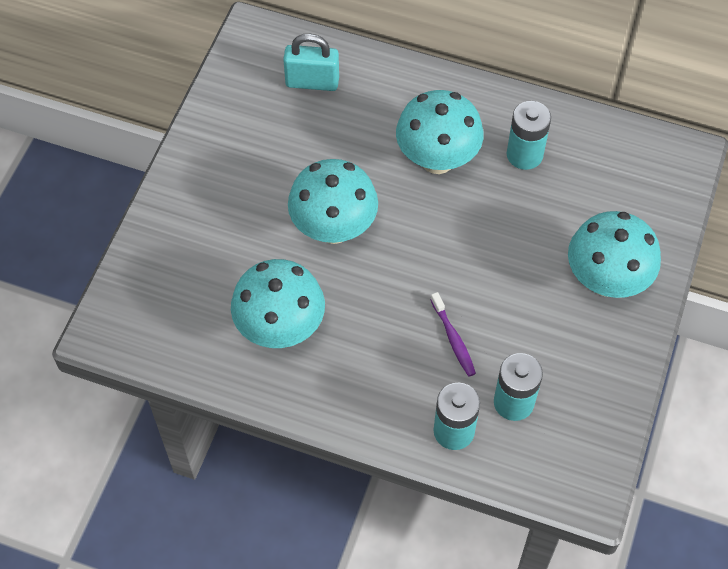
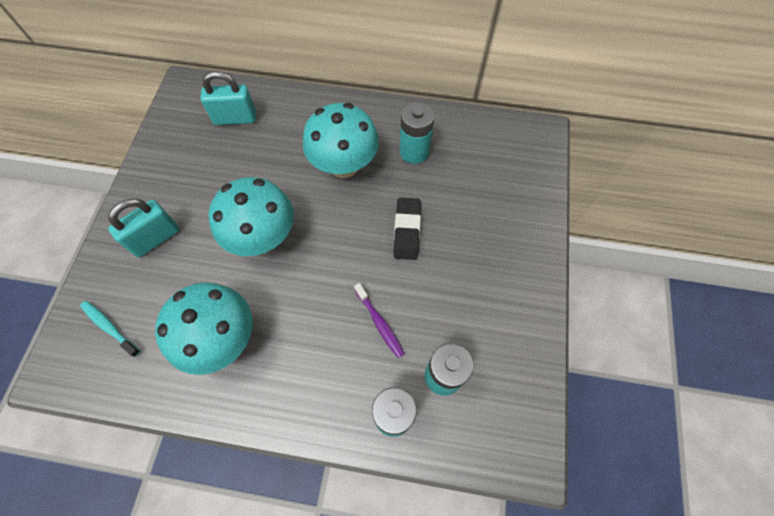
camera: 10 degrees left, 5 degrees up
turquoise mushroom [568,211,661,298] -> none
none -> turquoise toothbrush [80,301,141,357]
none -> turquoise padlock [108,198,179,257]
none -> black eraser [393,198,421,260]

